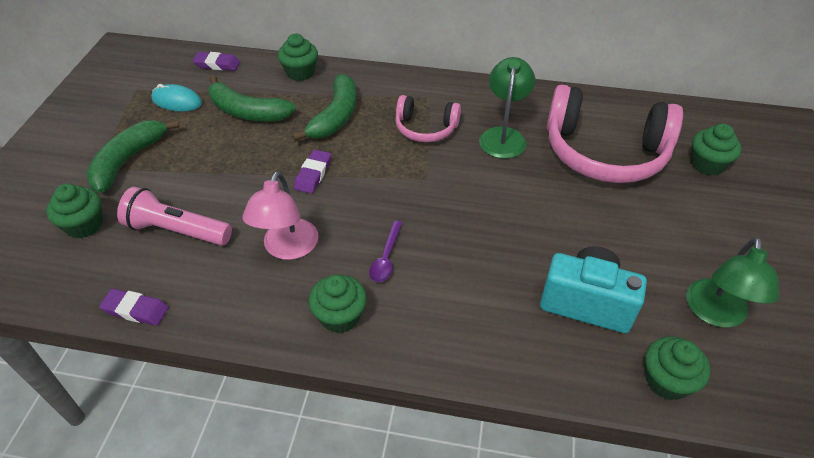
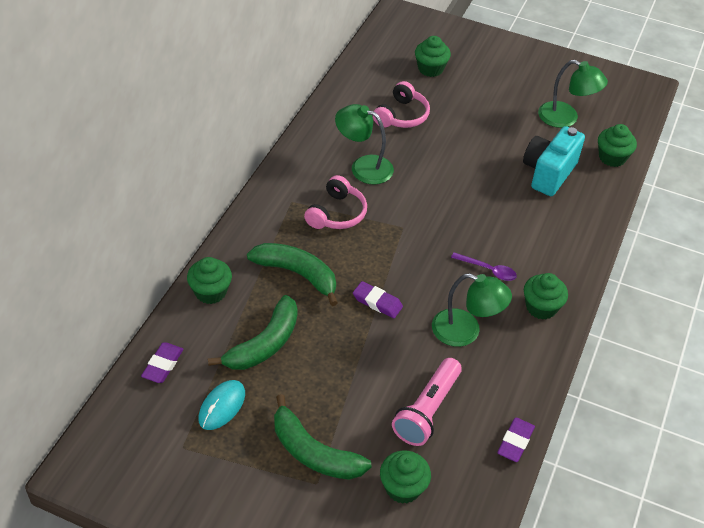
camera: 80 degrees left, 0 degrees up
pink lamp [242,171,319,260] -> green lamp [432,273,512,347]
pink headphones [547,85,683,183] -> pink headphones [373,81,430,128], size x0.52

